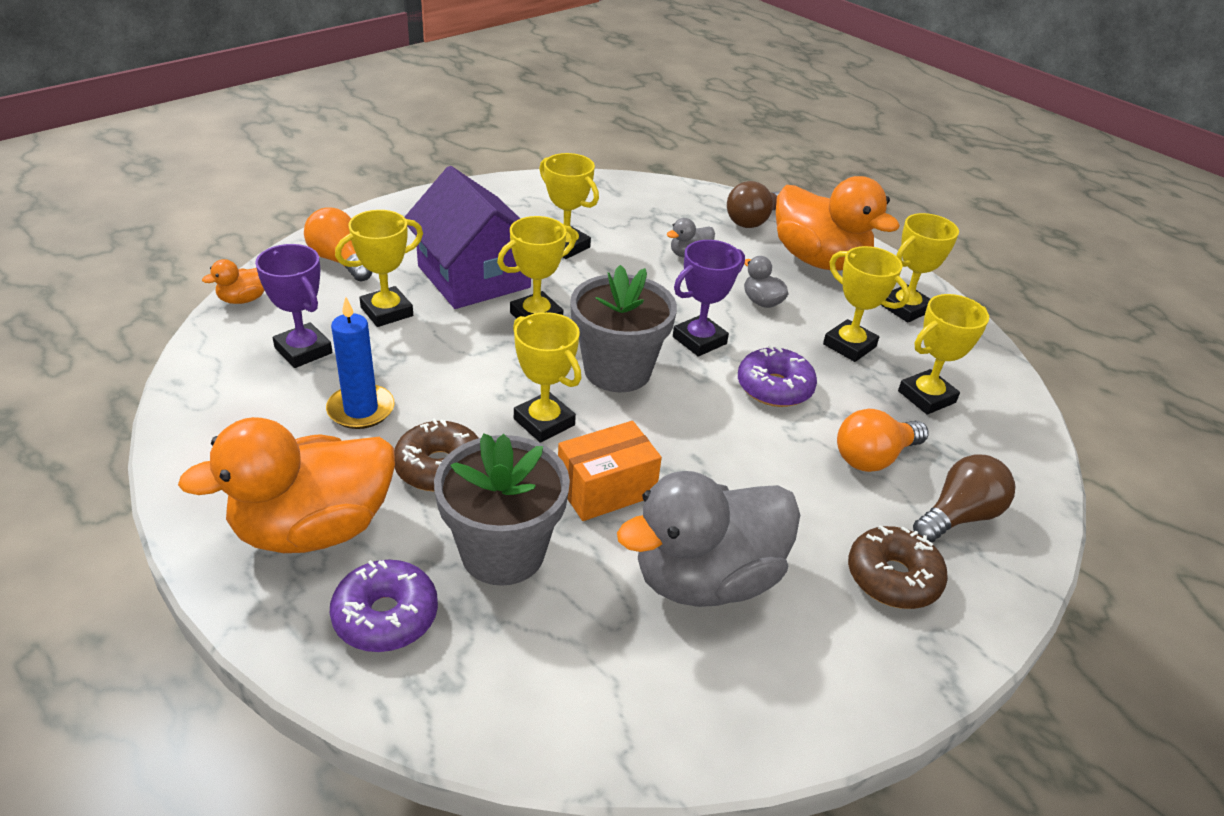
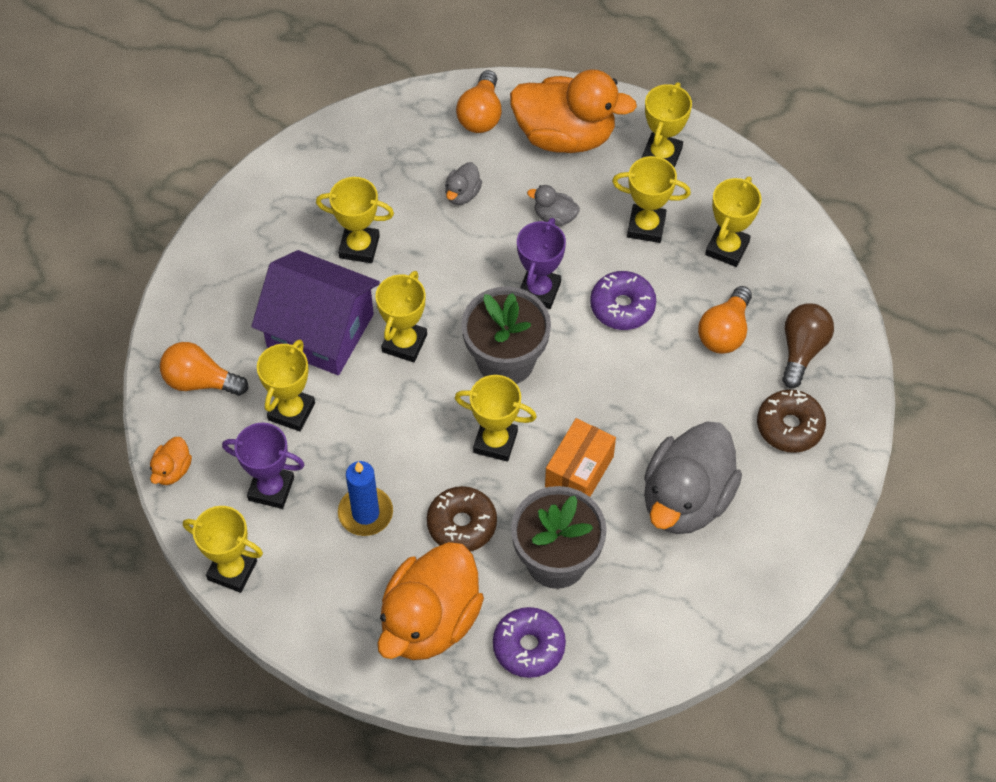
camera: 30 degrees left, 20 degrees up
brown light bulb [727,181,780,228] -> orange light bulb [456,70,502,133]
none -> yellow trophy [183,506,263,593]

